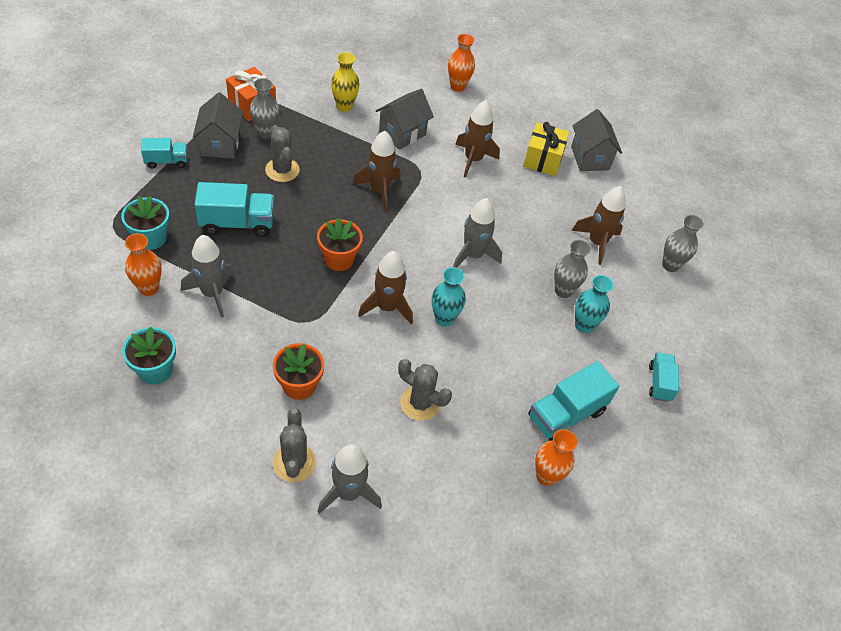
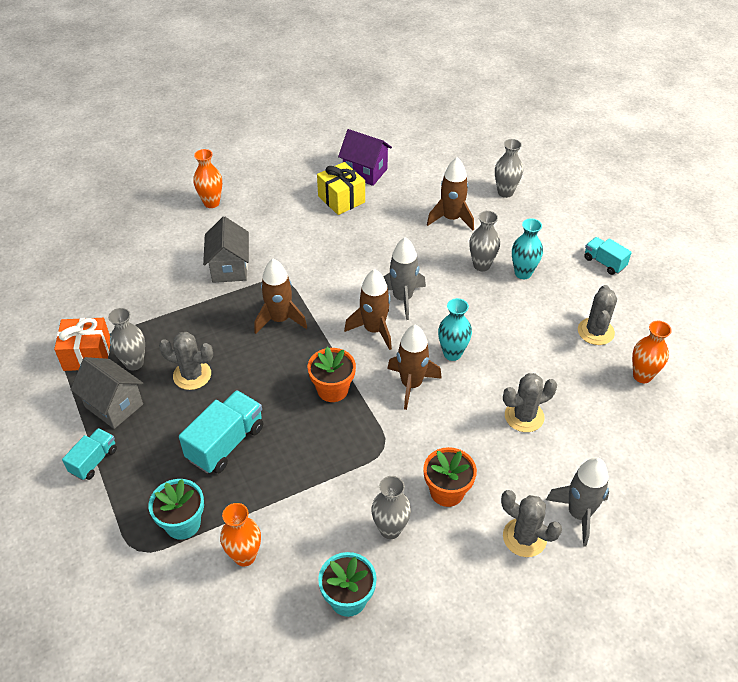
camera: 45 degrees left, 5 degrees down
grey rocket [181,235,235,318] -> none
yellow vase [331,52,360,112] -> none
brown rocket [455,100,500,178] -> brown rocket moved to [344,269,392,350]
turquoise truck [528,361,619,441] -> grey cactus [578,285,617,345]
grey house [571,109,622,171] -> purple house [338,129,392,186]
none -> grey vase [371,476,411,539]

